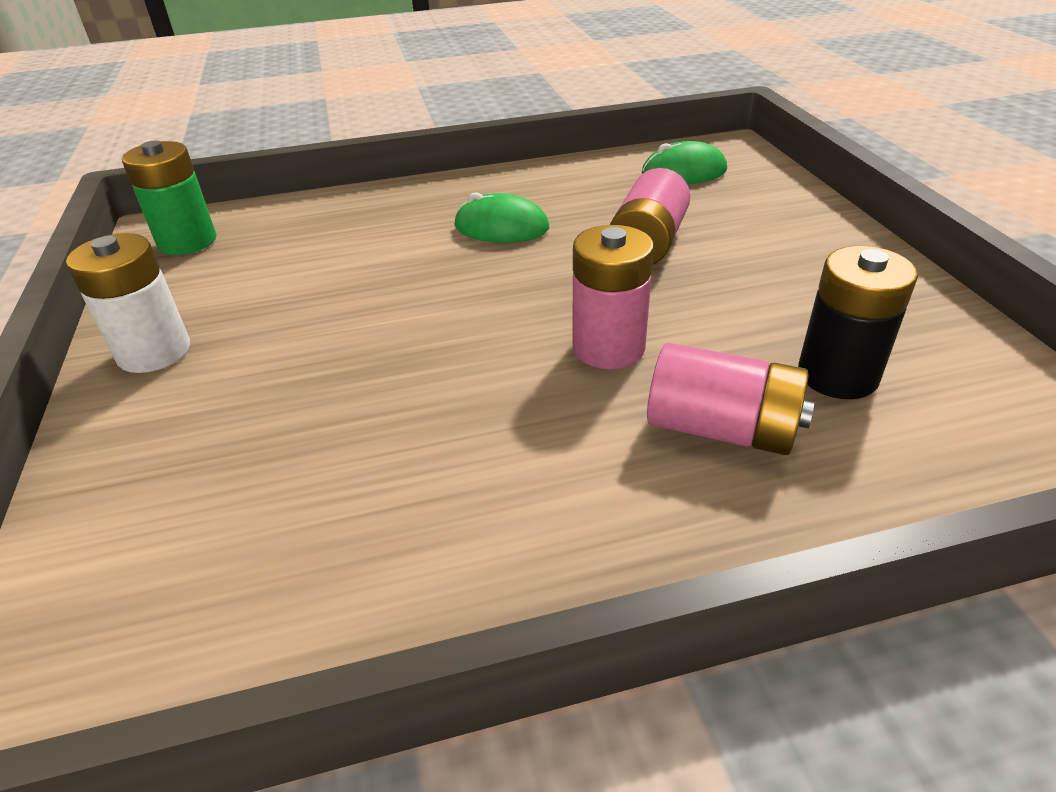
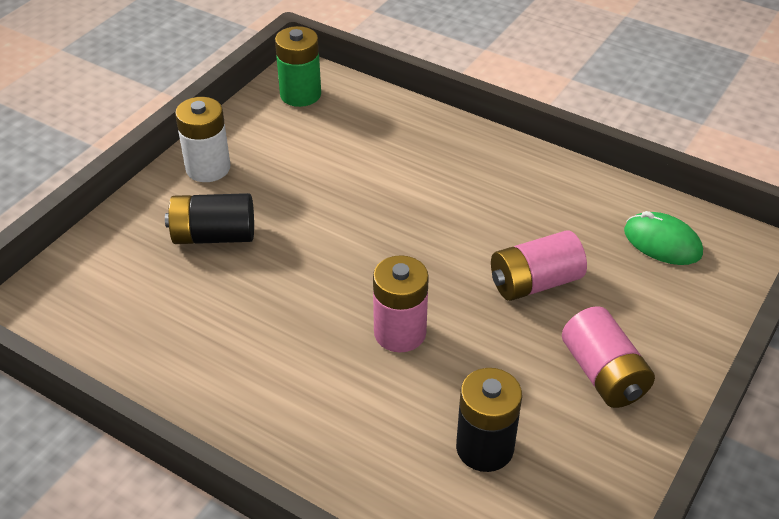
camera: 45 degrees right, 5 degrees up
green mouse [454,192,549,243] -> none
pink battery [647,343,814,455] -> pink battery moved to [562,306,655,408]
none -> black battery [165,193,254,244]

